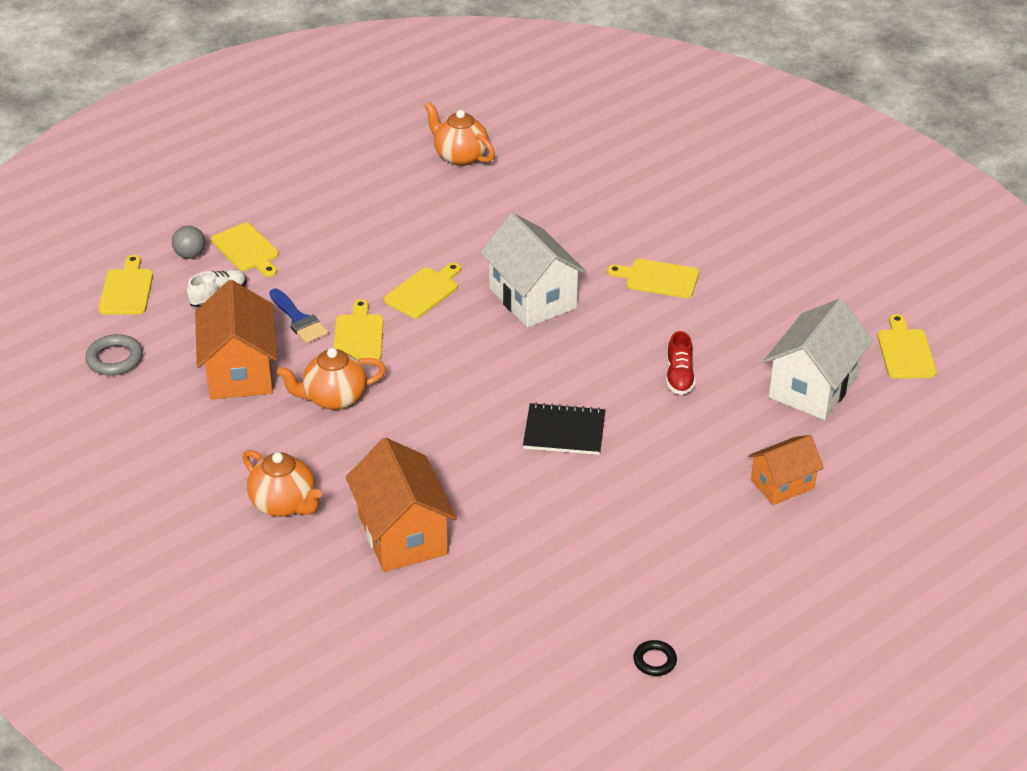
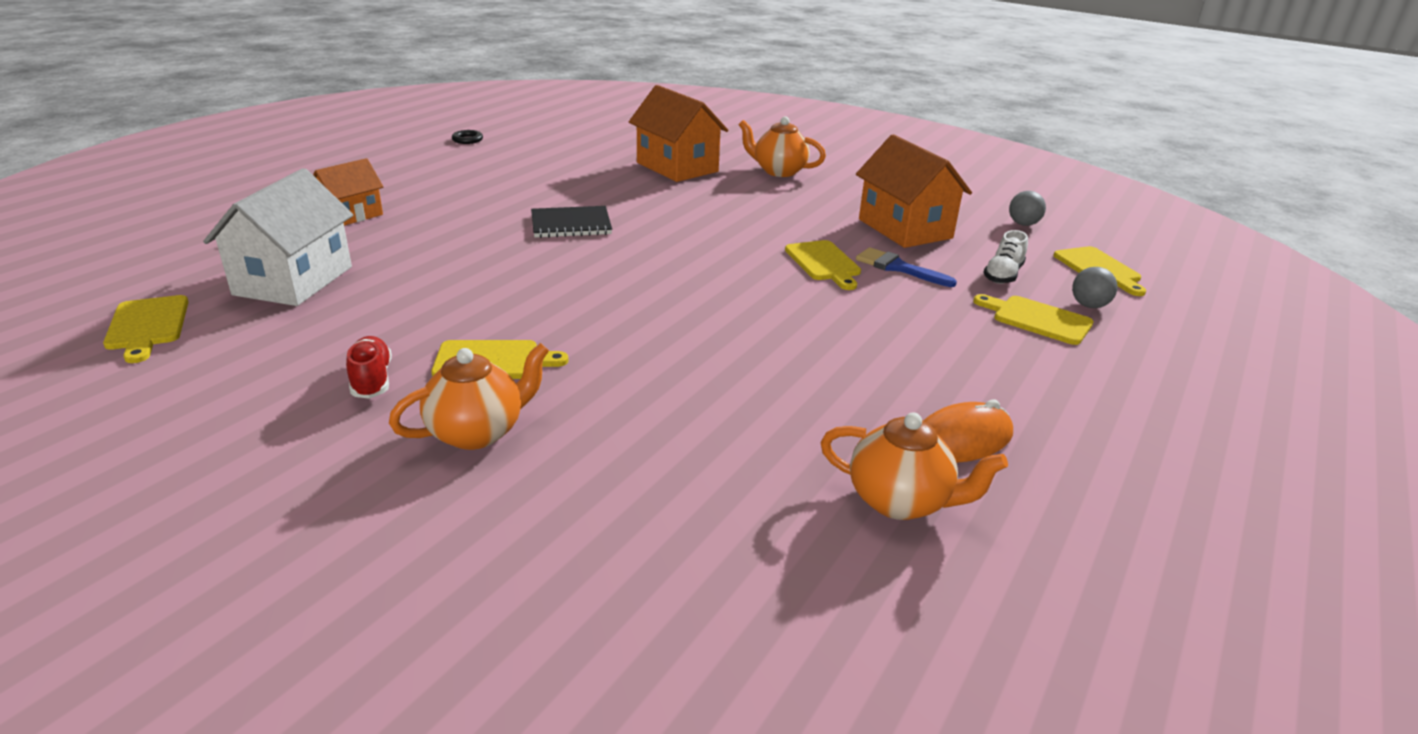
camera: 160 degrees right, 10 degrees down
grey ring [85,334,143,376] -> grey ball [1009,191,1046,226]
orange teapot [277,348,386,410] -> orange teapot moved to [389,343,549,450]
yellow cutting board [384,263,461,319] -> none
white house [480,213,587,328] -> none
red shoe [666,331,695,395] -> red shoe moved to [346,336,392,399]
none -> orange mouse [923,400,1013,463]

